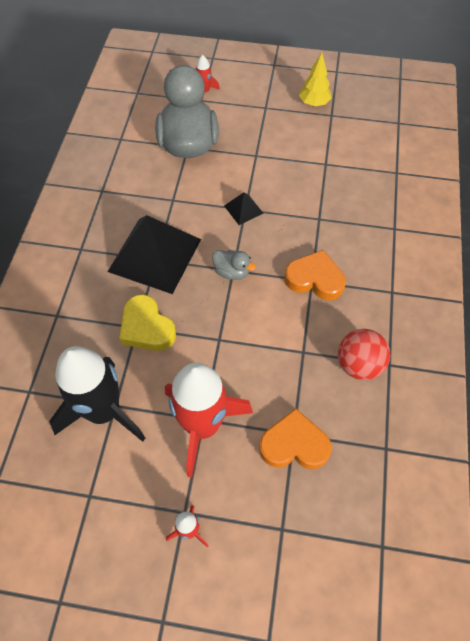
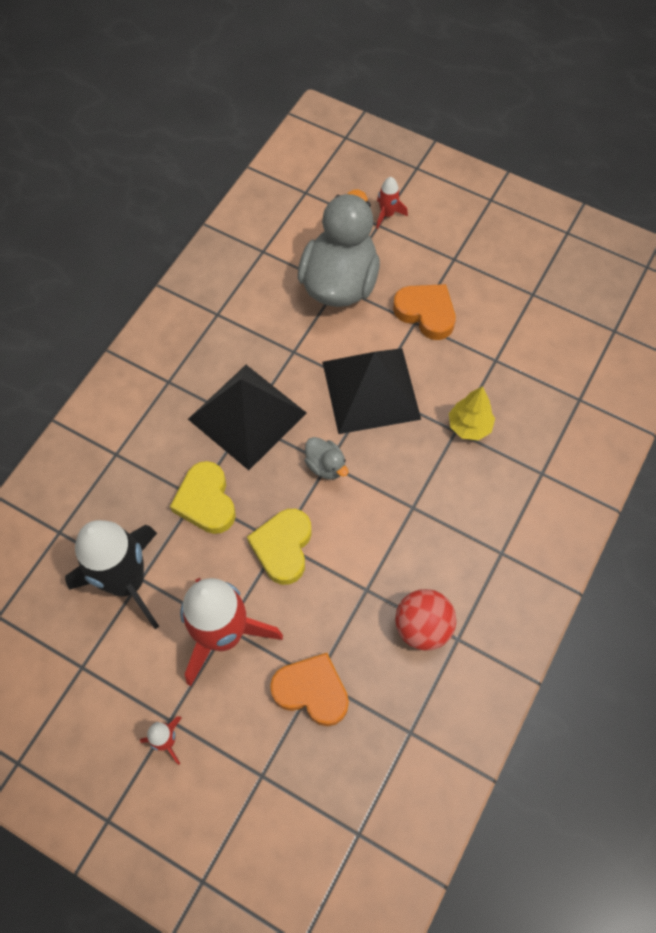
camera: 20 degrees right, 5 degrees up
black pyramid [224,192,264,225] -> black pyramid [322,348,421,434], size x2.31
orange heart [284,250,346,300] -> orange heart moved to [393,284,456,340]
yellow tree [299,52,332,107] -> yellow tree moved to [449,386,495,441]
none -> yellow heart [247,509,312,585]

